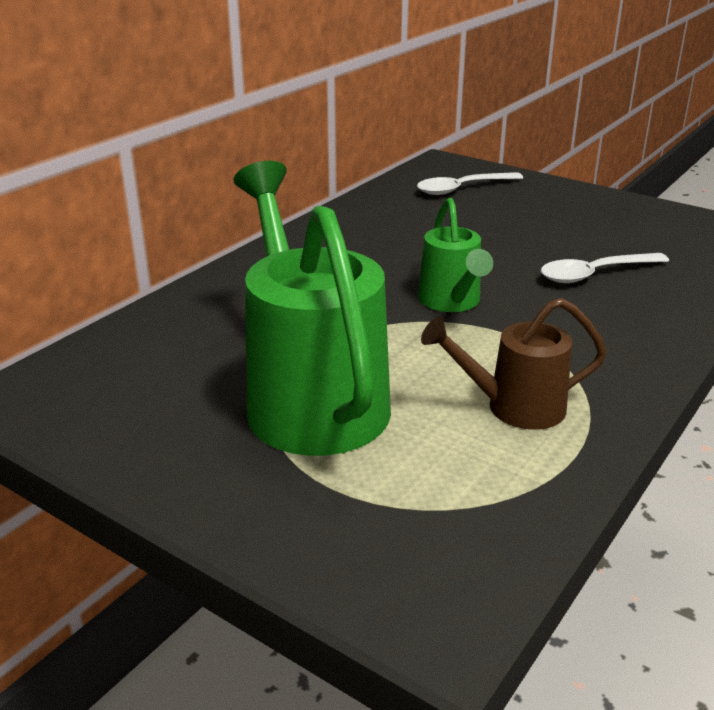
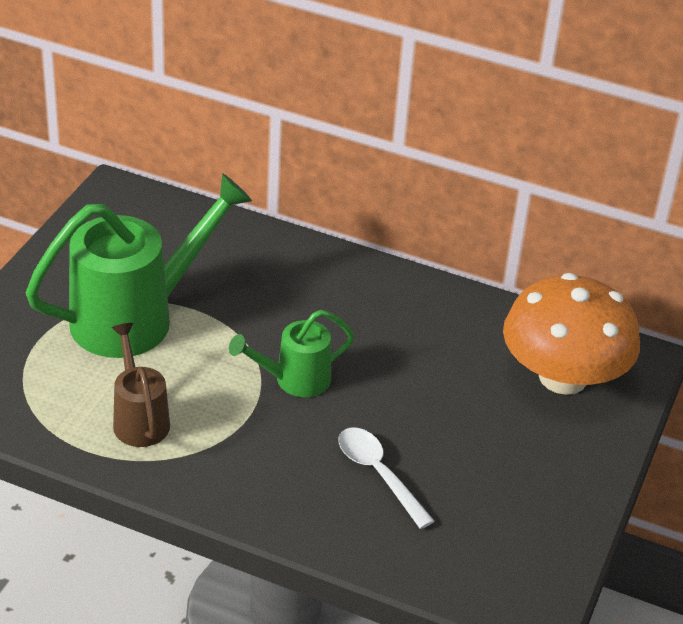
camera: 75 degrees right, 10 degrees up
white spoon [417,172,523,195] -> orange mushroom [503,273,640,395]

